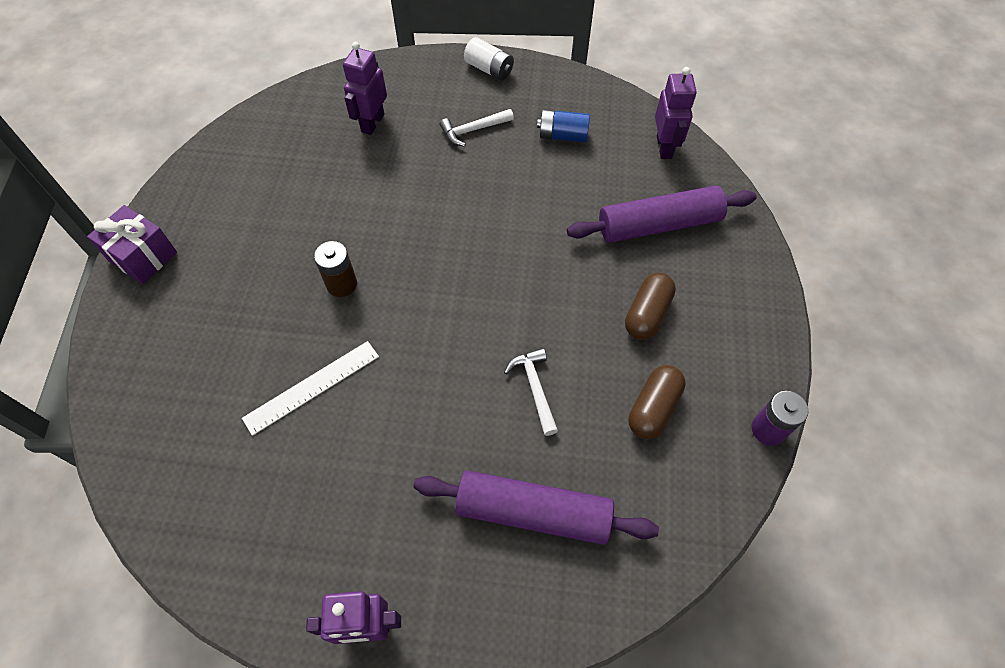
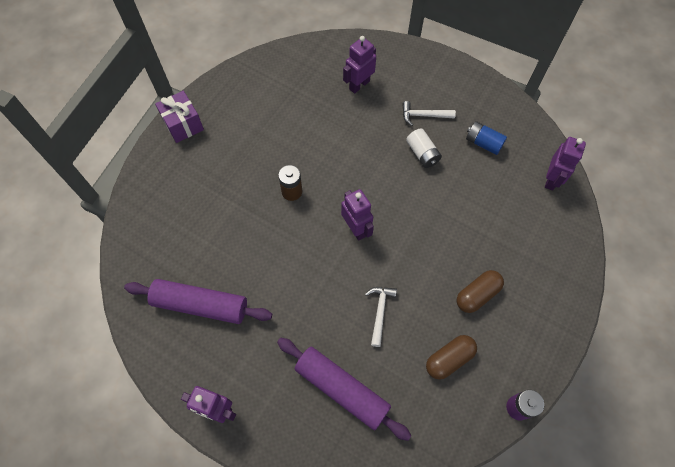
camera: 25 degrees right, 5 degrees up
white ruler [242,341,379,436] -> none
white battery [464,37,514,80] -> white battery moved to [406,128,442,168]
purple rolling pin [567,185,756,243] -> purple rolling pin moved to [124,279,272,324]
none -> purple robot [341,189,374,241]

